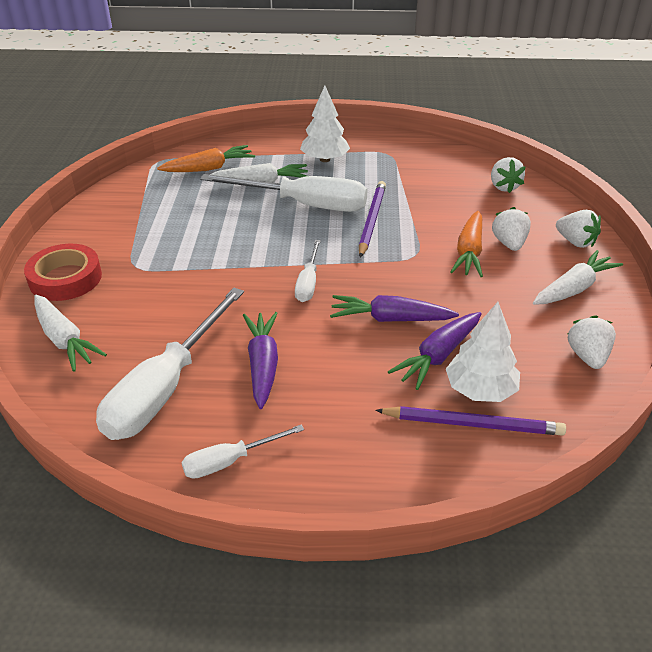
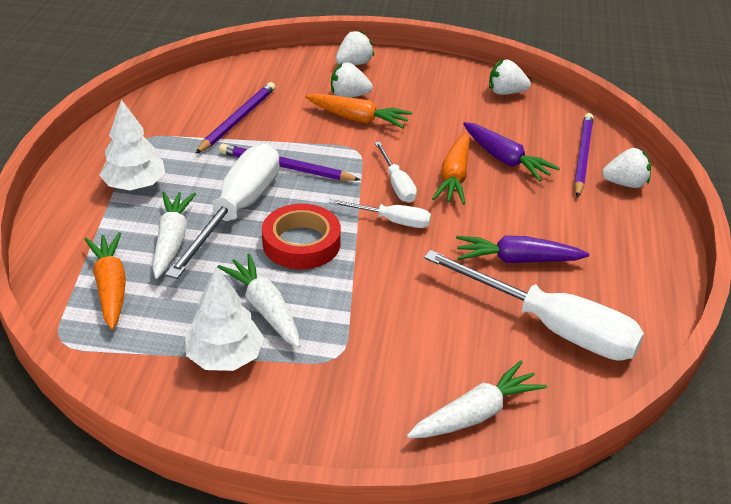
camera: 85 degrees left, 0 degrees up
red tape [24,244,102,301] -> red tape moved to [262,204,341,269]
white screwdriver [181,425,304,479] -> white screwdriver moved to [375,142,417,203]
purple carrot [330,295,459,322] -> orange carrot [432,133,470,205]
white tree [446,302,520,402] -> white tree moved to [185,267,264,371]
white strawberry [491,157,525,193] -> white strawberry moved to [602,148,651,188]
white carrot [533,250,623,305] -> white carrot moved to [217,254,300,348]
none -> purple pencil [195,82,276,154]

